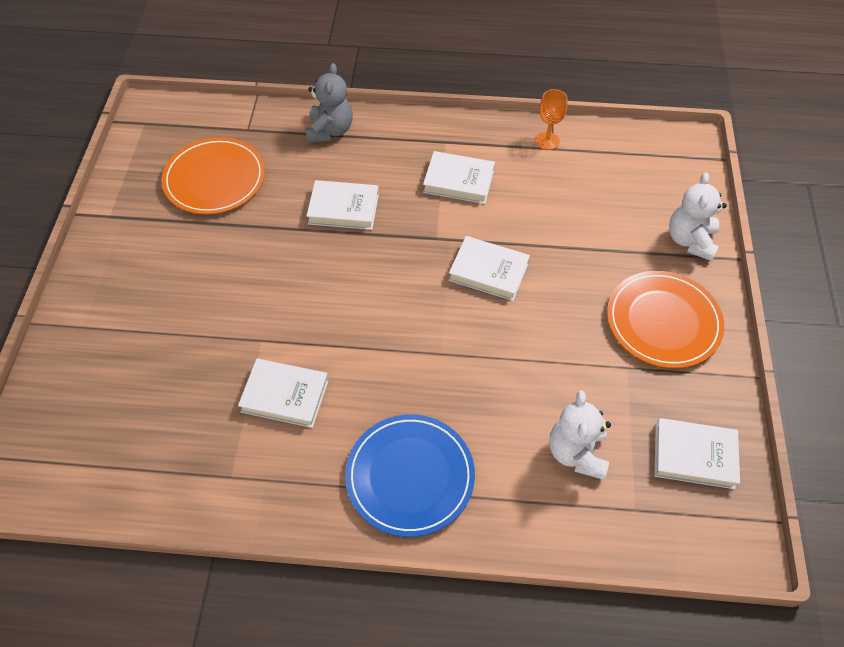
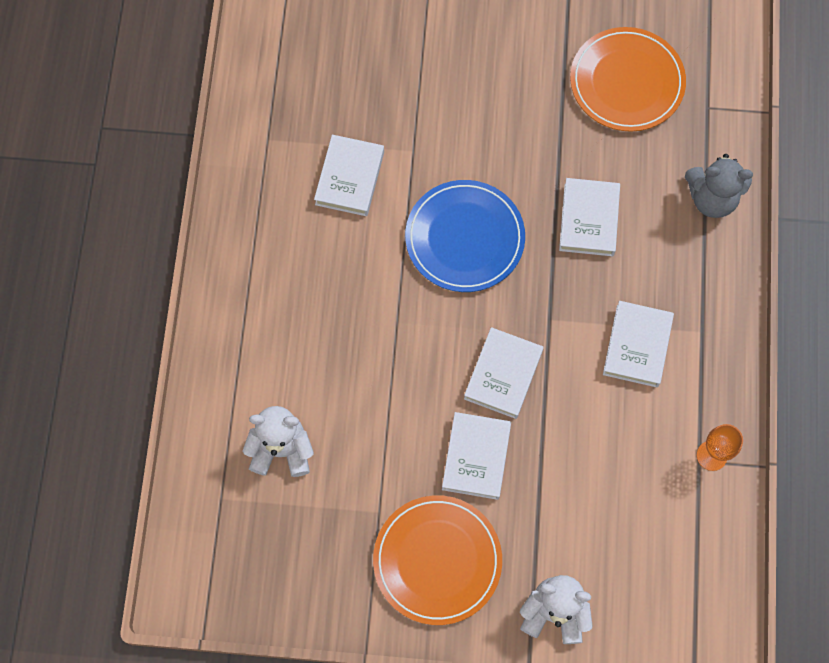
camera: 90 degrees right, 15 degrees up
blue plate [345,414,475,537] -> blue plate moved to [405,180,525,292]
white book [654,418,740,489] -> white book moved to [442,412,511,500]

